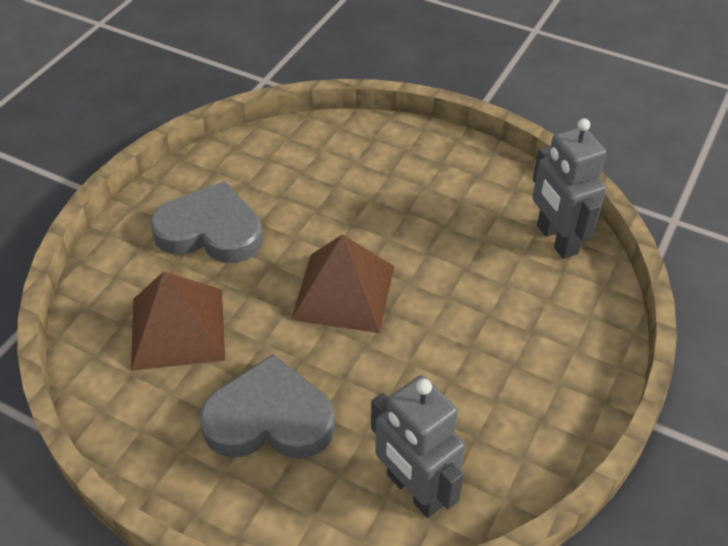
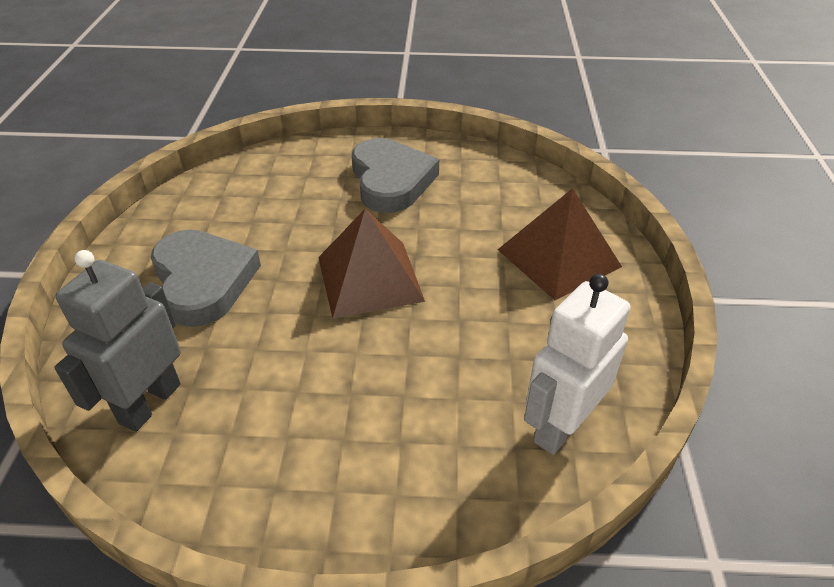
camera: 65 degrees right, 5 degrees down
brown pyramid [131,272,225,371] -> brown pyramid moved to [498,188,622,300]
grey robot [532,118,606,259] -> white robot [524,274,630,455]

